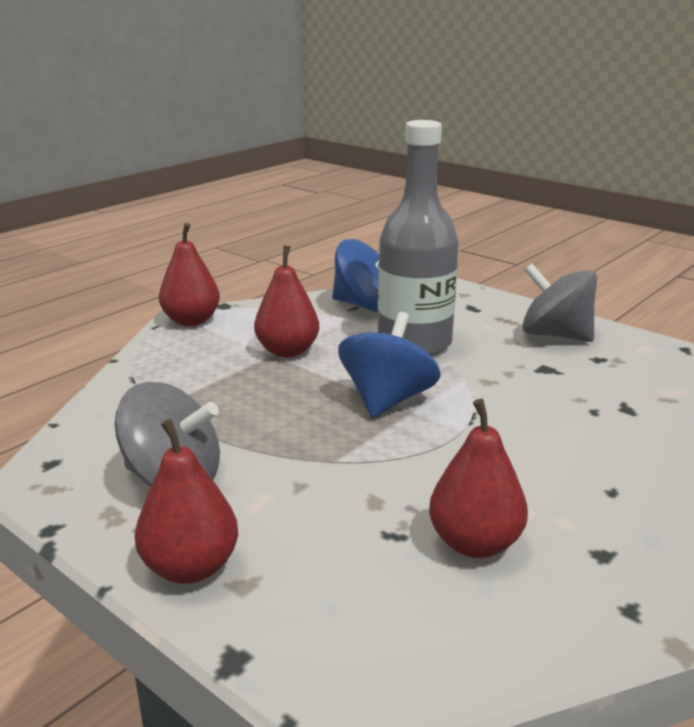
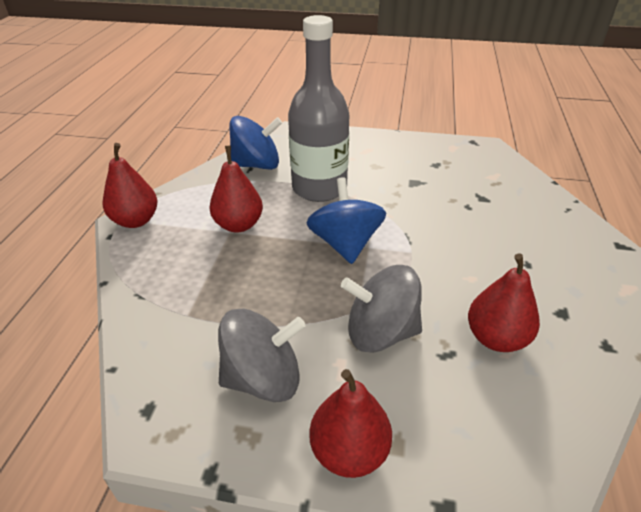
camera: 30 degrees left, 15 degrees up
grey spinning top [522,264,597,342] -> grey spinning top moved to [341,265,422,353]

